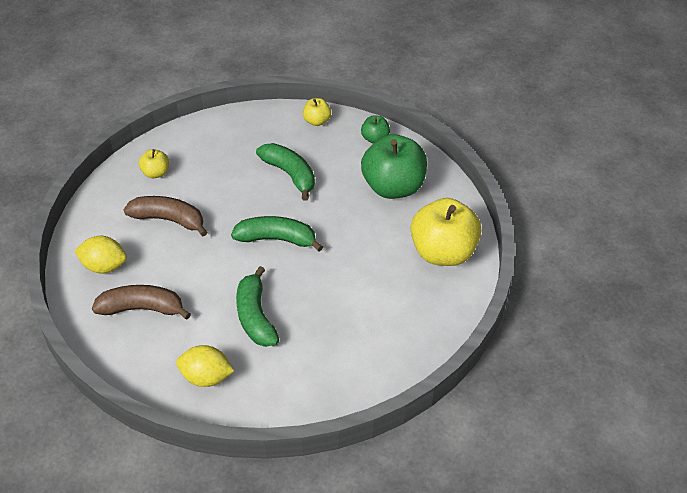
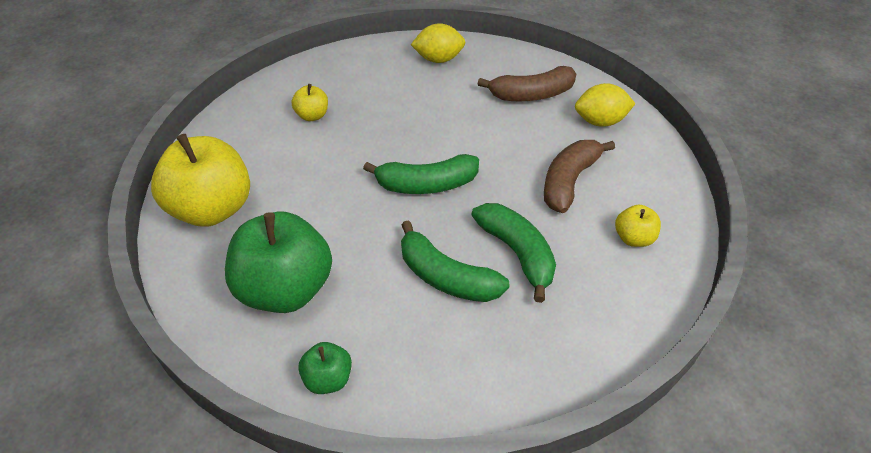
camera: 165 degrees right, 0 degrees up
brown banana [123,196,207,236] -> brown banana turned 120 degrees clockwise [544,140,615,213]
green banana [236,266,279,347] -> green banana moved to [472,203,556,303]
yellow apple [303,98,331,126] -> yellow apple moved to [292,84,328,121]

